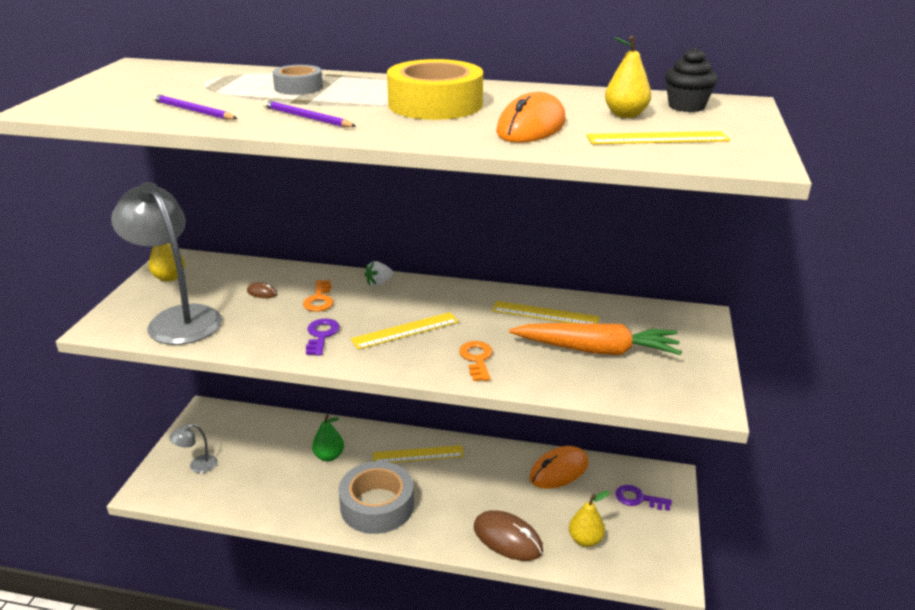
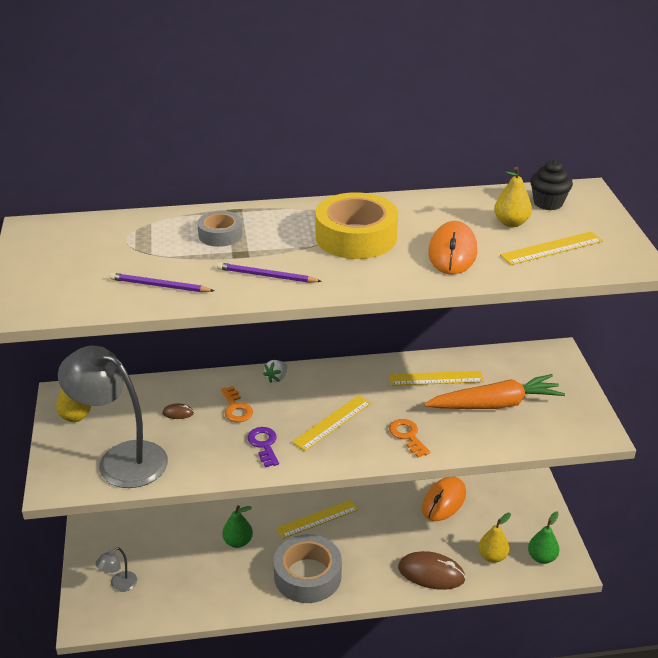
camera: 20 degrees left, 5 degrees up
purple key [616,485,672,511] -> none
none -> green pear [528,512,559,564]

